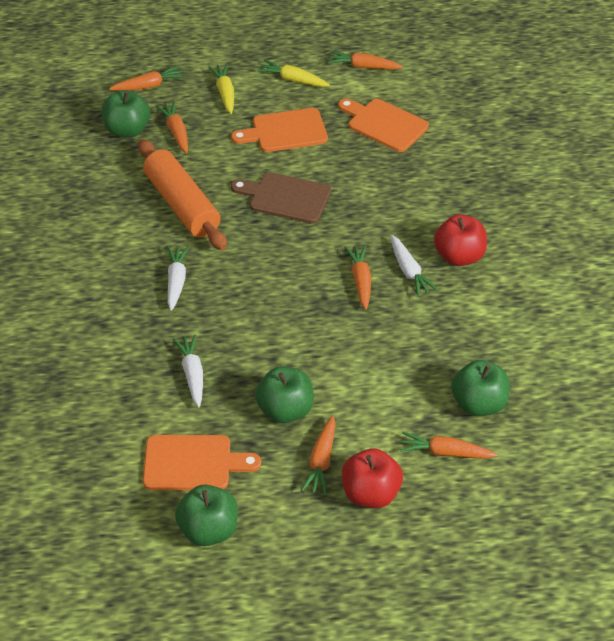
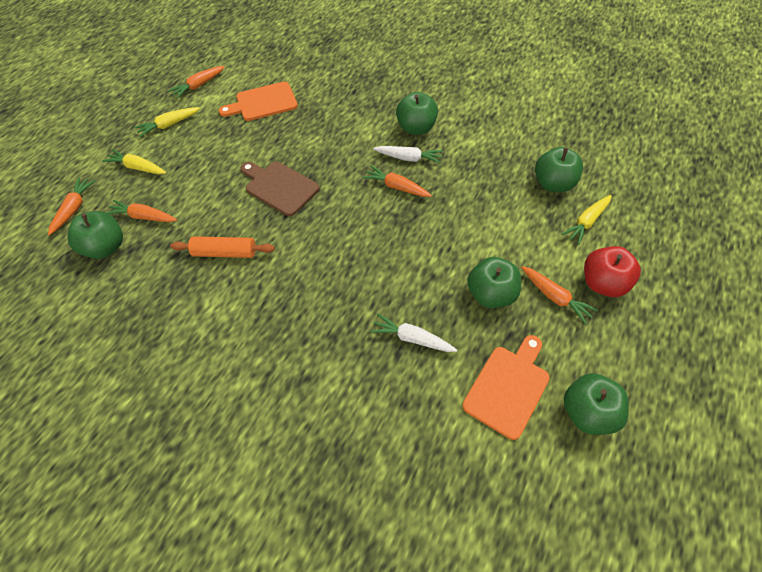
camera: 55 degrees left, 10 degrees up
orange rolling pin [138,139,227,250] -> orange rolling pin [170,236,275,258], size x0.62
white carrot [167,246,189,311] -> none
orange cutting board [231,108,328,152] -> none
brown cutting board [231,172,331,224] -> brown cutting board turned 75 degrees clockwise [241,162,320,216]
orange carrot [400,432,497,459] -> yellow carrot [561,195,612,245]
red apple [434,214,487,266] -> green apple [396,92,438,135]

